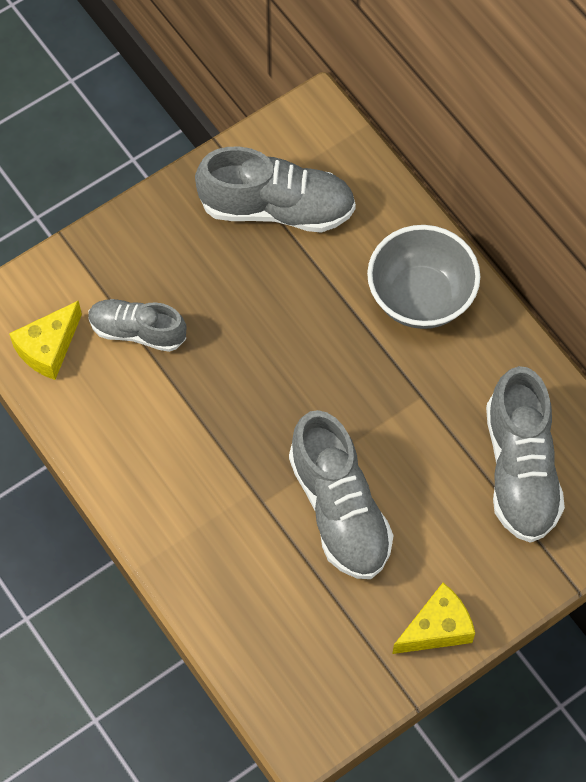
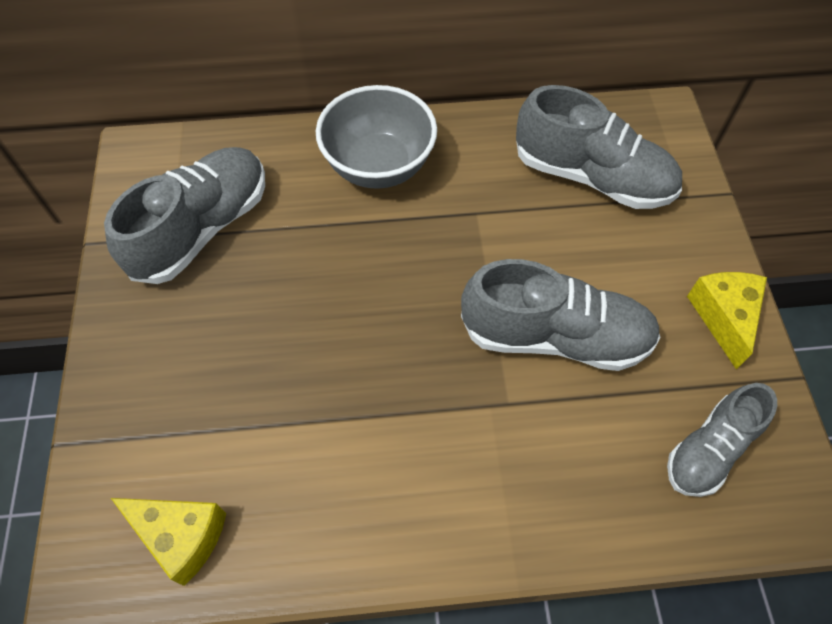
camera: 60 degrees left, 5 degrees down
yellow cheese [9,300,82,380] -> yellow cheese turned 45 degrees counterclockwise [111,498,226,586]
grey shoe [88,299,186,352] -> grey shoe moved to [667,383,777,497]

